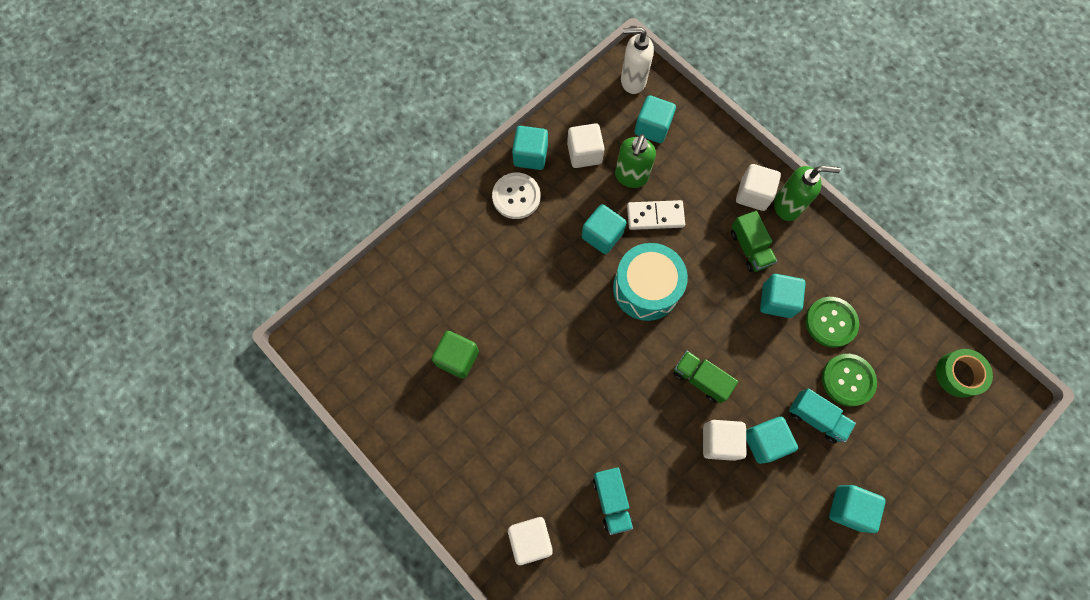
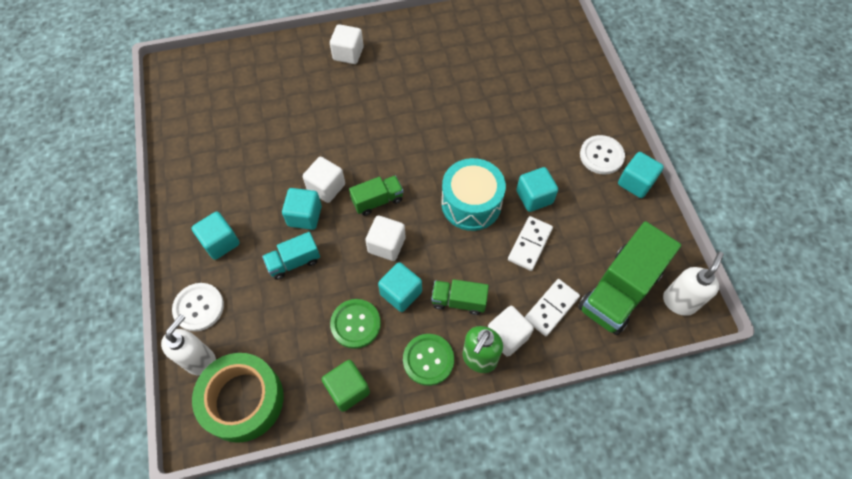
camera: 120 degrees right, 10 degrees down
green cube [432,331,479,379] -> green cube moved to [322,360,370,412]
white cube [567,123,604,168] -> white cube moved to [365,216,406,261]
turquoise truck [593,467,633,535] -> none
green soap dispenser [615,134,656,188] -> none
turquoise cube [635,95,676,143] -> green truck [578,221,681,335]
green button [822,354,877,406] -> green button moved to [403,334,454,386]
green tape [936,349,993,398] -> green tape [192,353,284,443], size x1.74
none -> white soap dispenser [161,314,216,375]
none -> white button [172,283,224,332]
none -> white domino [525,279,580,336]

